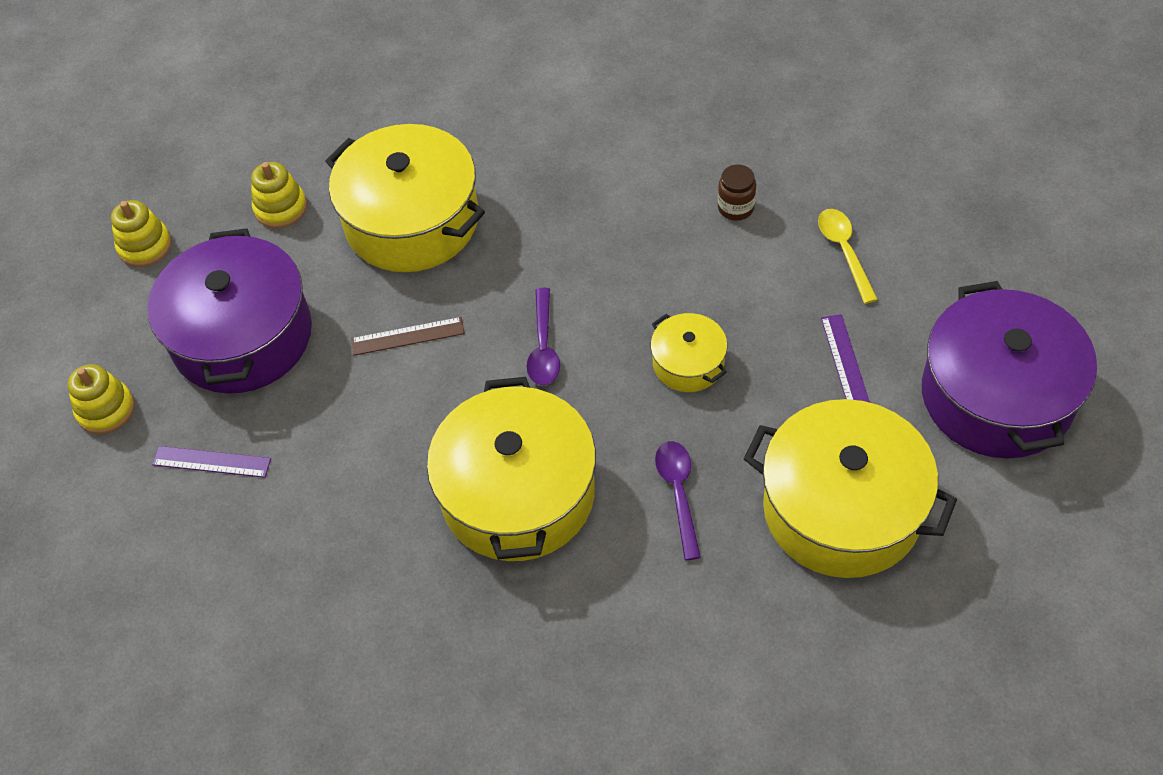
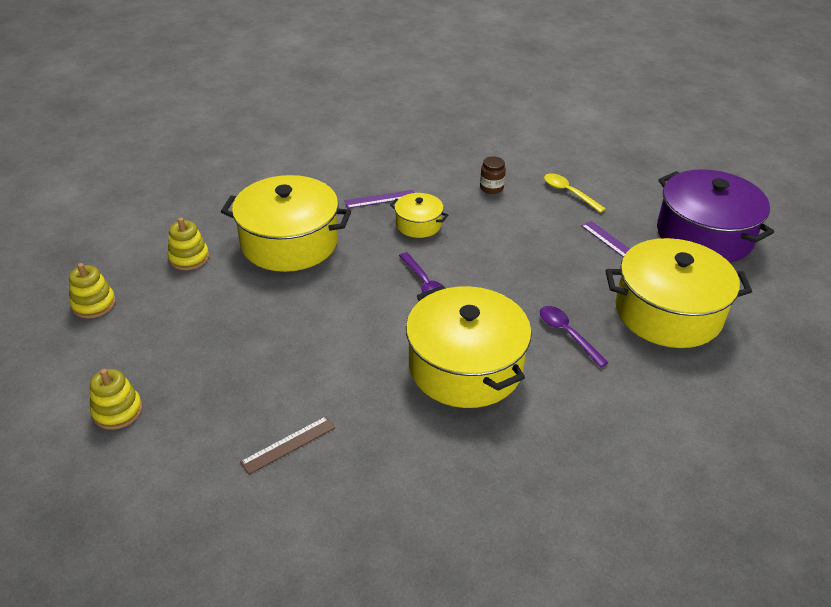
camera: 30 degrees left, 15 degrees down
purple pot [147,228,312,394] -> none
purple ruler [152,446,271,478] -> purple ruler moved to [345,190,414,208]
brown ruler [351,317,465,356] -> brown ruler moved to [240,416,335,475]
yellow pot [651,313,727,392] -> yellow pot moved to [390,193,448,238]

